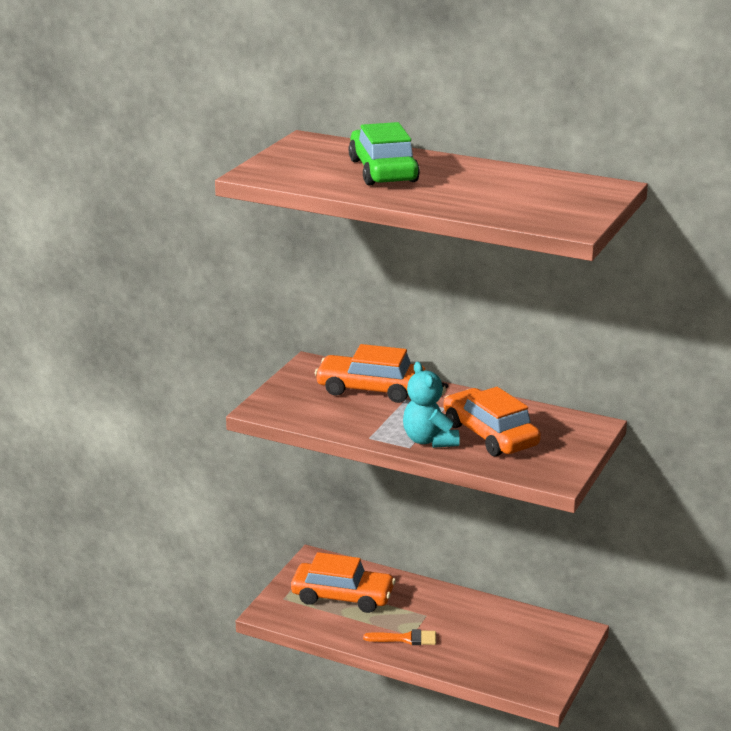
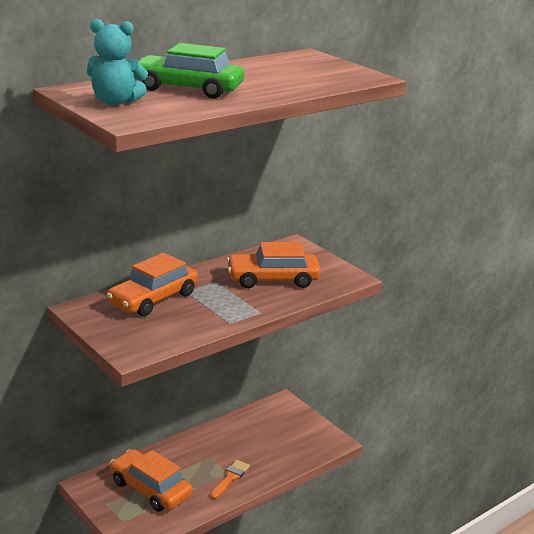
camera: 65 degrees left, 0 degrees up
orange car [291,552,396,613] -> orange car turned 90 degrees counterclockwise [110,449,193,512]
turquoise teddy bear [403,362,460,448] -> turquoise teddy bear moved to [87,19,148,105]

